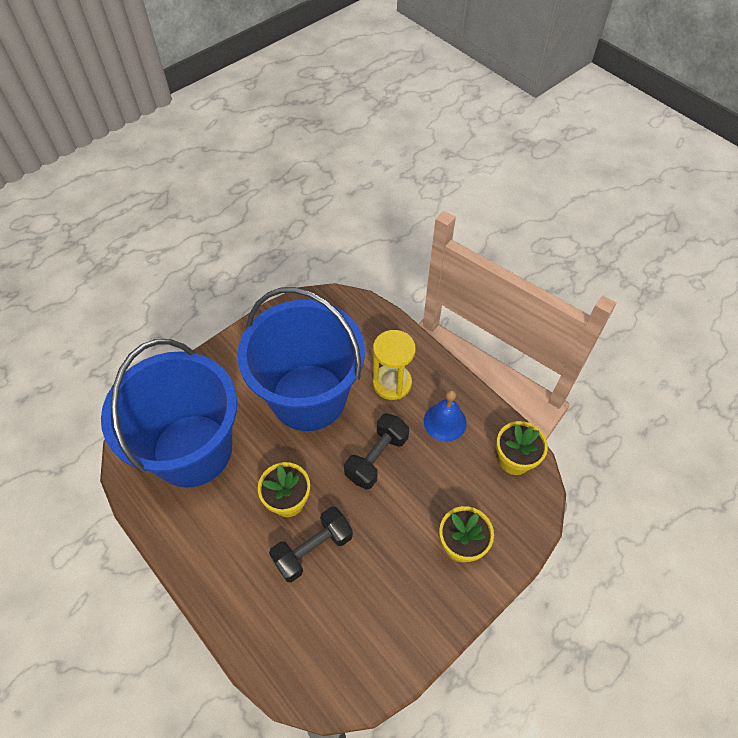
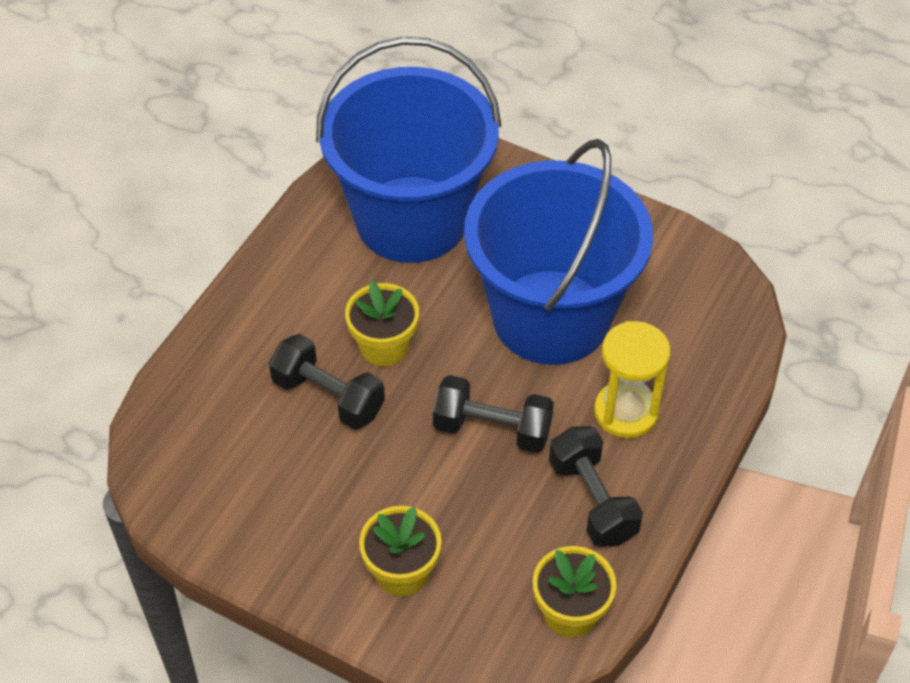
camera: 70 degrees right, 5 degrees down
blue bell [424,390,467,442] -> black dumbbell [549,427,643,547]

